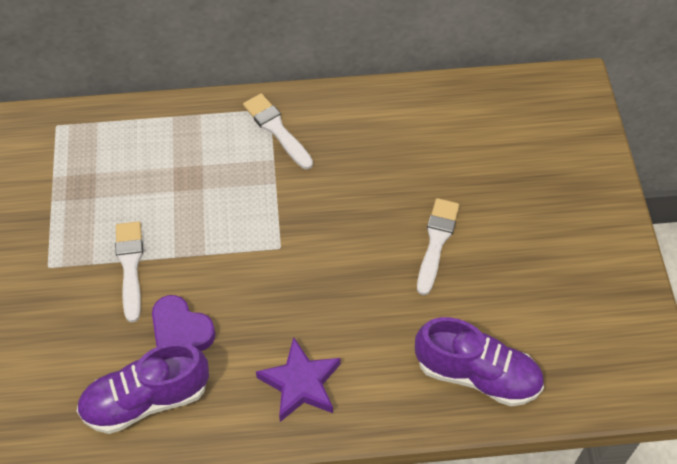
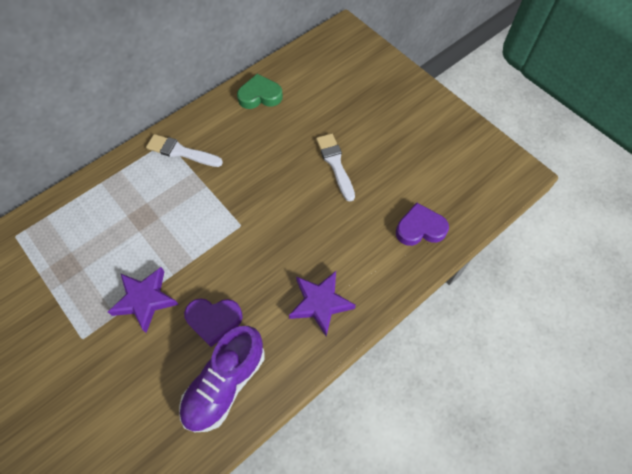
camera: 35 degrees left, 5 degrees up
white brush [115,221,143,322] -> purple star [108,267,179,333]
purple shoe [415,317,544,406] -> purple heart [396,202,449,246]
none -> green heart [237,74,283,109]

